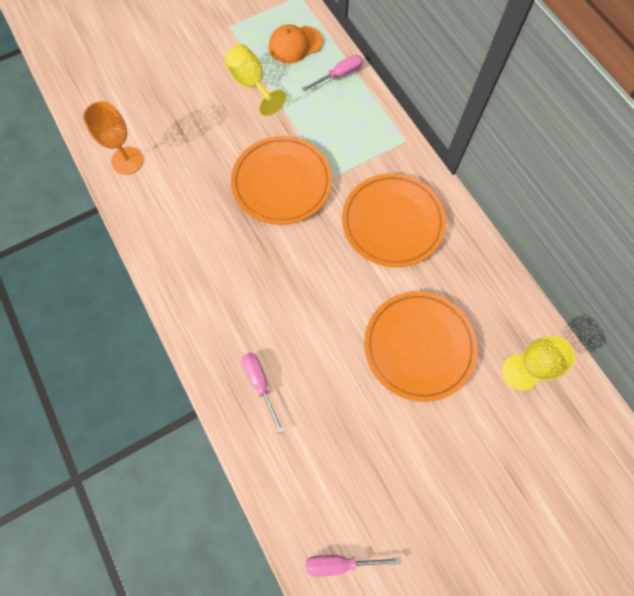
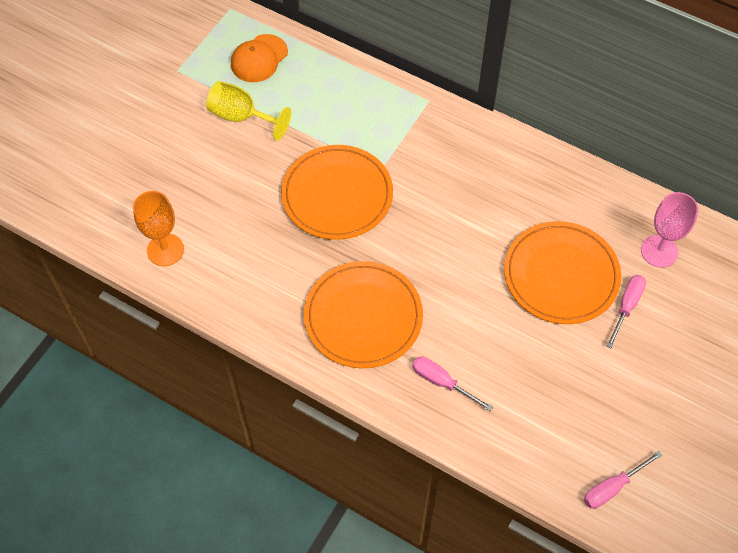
camera: 30 degrees left, 10 degrees down
pink screwdriver [302,55,363,91] -> pink screwdriver moved to [606,275,646,348]
orange plate [342,173,446,267] -> orange plate moved to [304,261,423,368]
yellow goblet [502,336,575,390] -> pink goblet [641,192,698,268]

